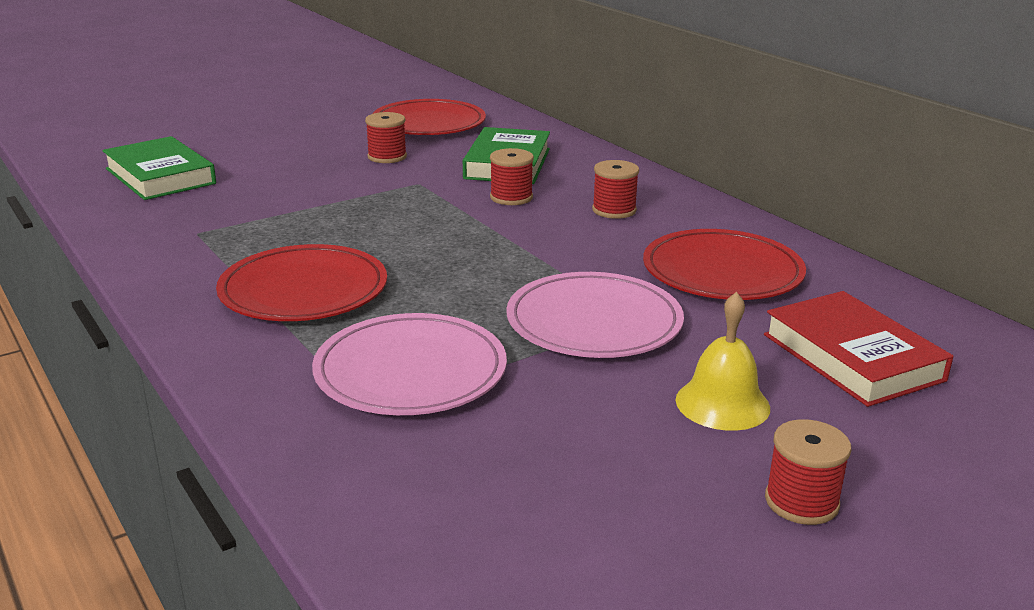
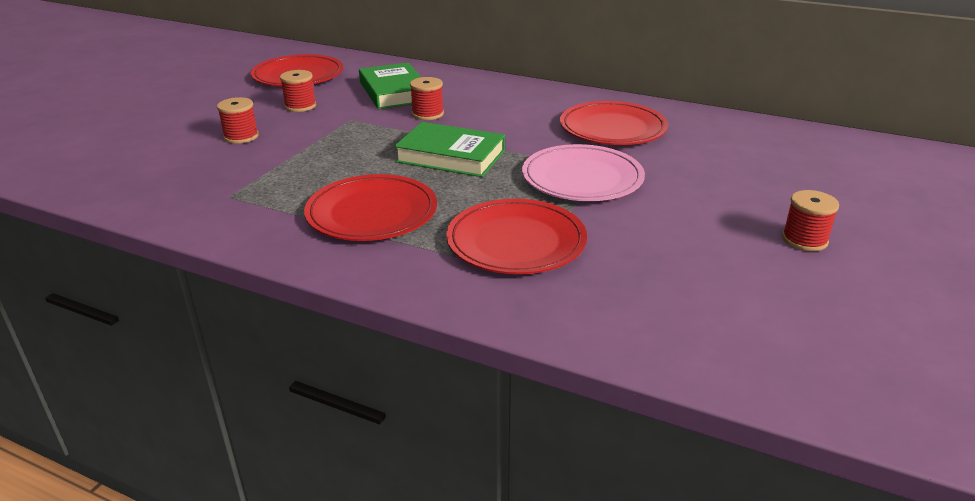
camera: 30 degrees left, 5 degrees up
green book [102,136,216,200] -> green book moved to [394,122,505,177]
pink plate [312,313,507,415] -> red plate [446,199,587,274]
red spool [592,160,639,219] -> red spool moved to [217,97,259,144]
yellow bell [676,292,770,431] -> none
red book [764,291,954,407] -> none

